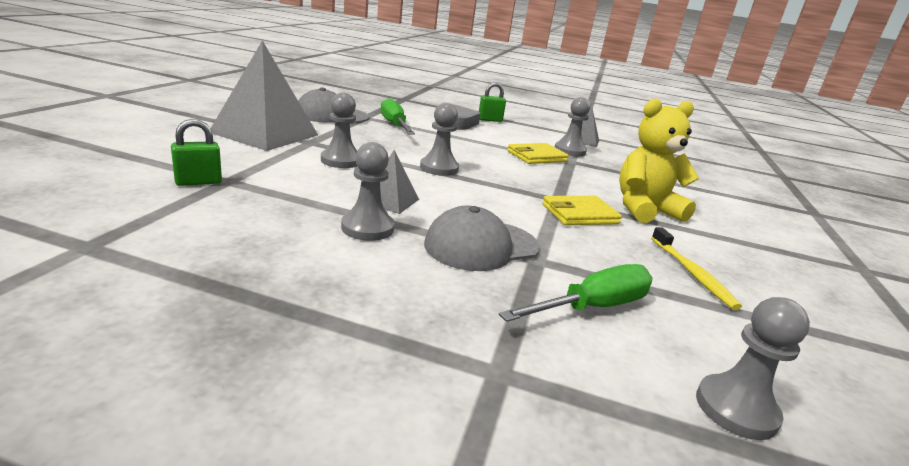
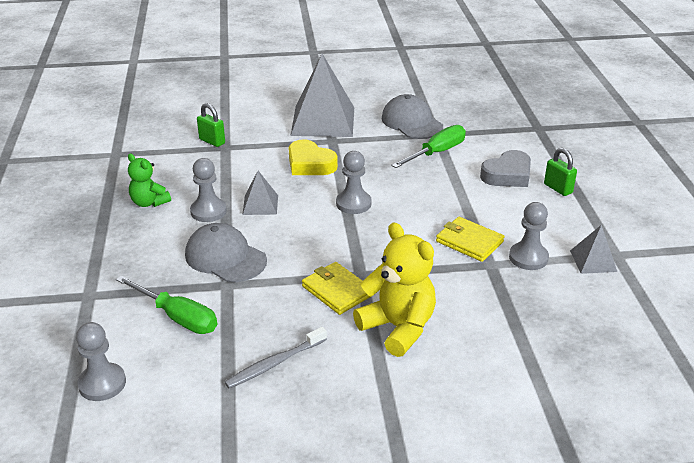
camera: 70 degrees right, 10 degrees up
grey pawn [321,92,357,168] -> yellow heart [289,139,338,175]
yellow toothbrush [651,227,742,310] -> grey toothbrush [225,327,327,388]
none -> green teddy bear [128,154,171,207]

